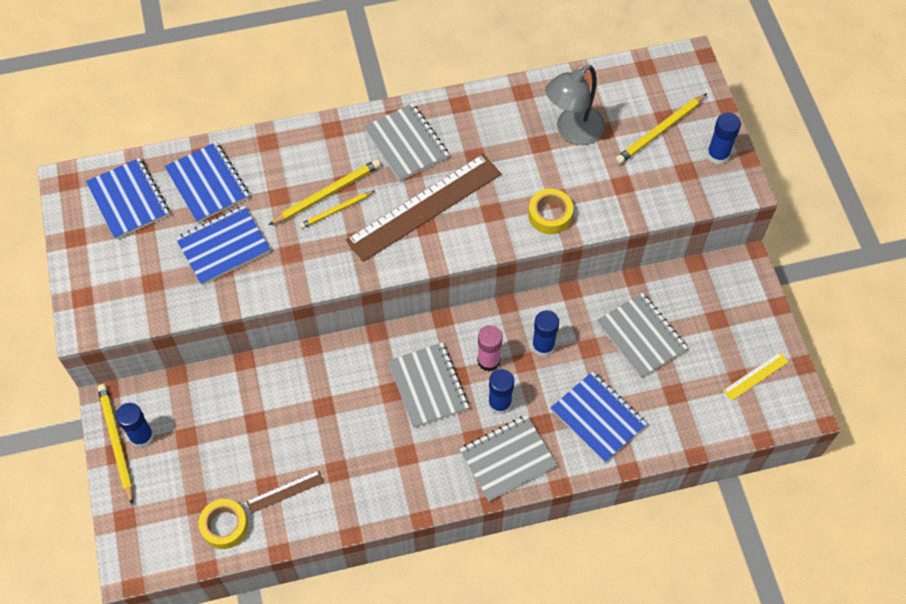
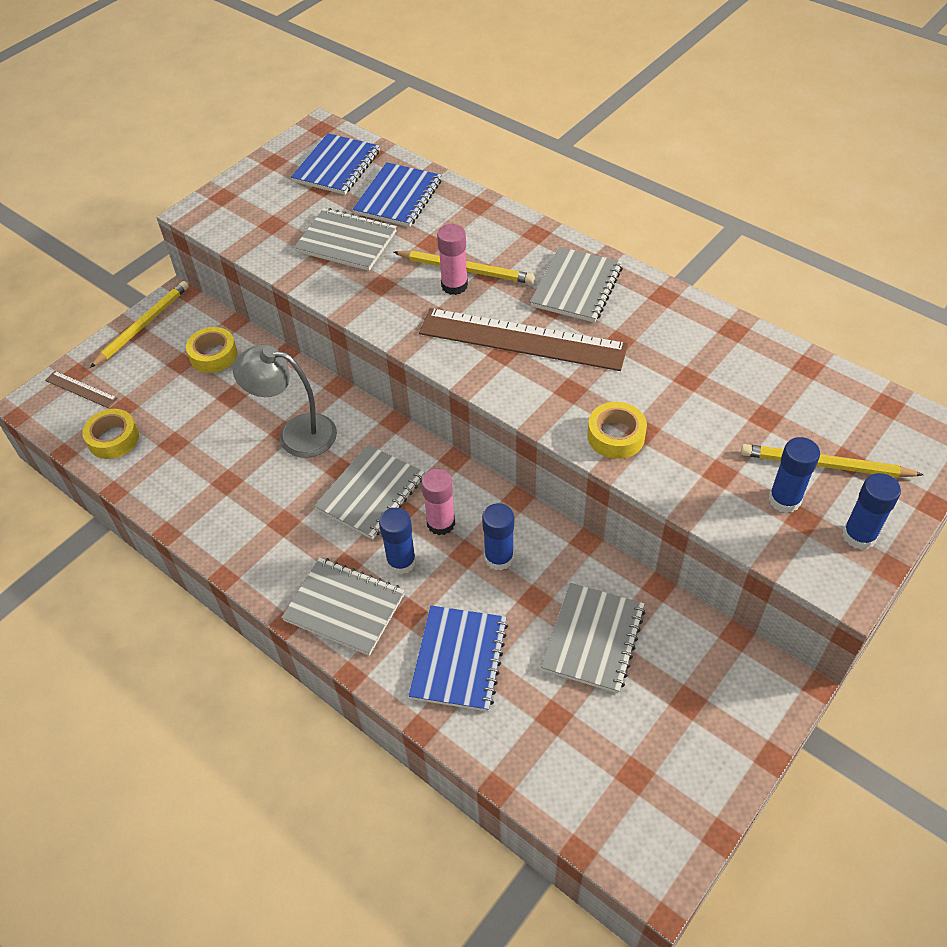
camera: 55 degrees right, 10 degrees down
blue glue stick [116,403,154,448] -> blue glue stick moved to [769,437,820,513]
blue notebook [176,205,271,285] -> grey notebook [294,208,397,271]
brown ruler [246,470,324,514] -> brown ruler moved to [45,371,117,408]
yellow pencil [300,191,375,229] -> pink glue stick [437,224,468,295]
grey lamp [545,65,605,145] -> grey lamp moved to [233,345,337,458]
yellow ruler [723,352,788,401] -> none
none -> yellow tape [186,327,237,373]

